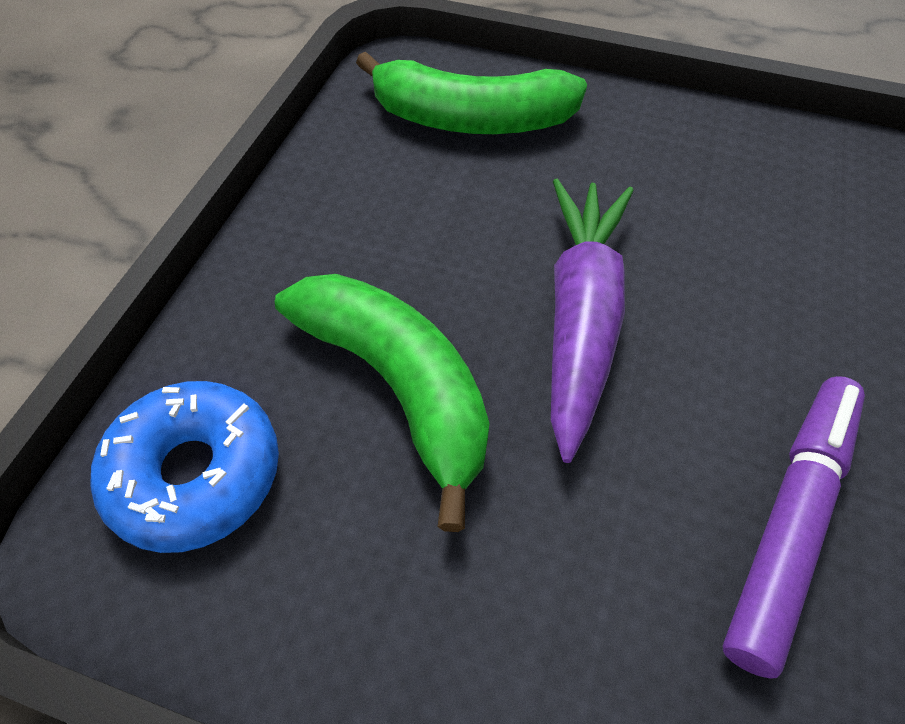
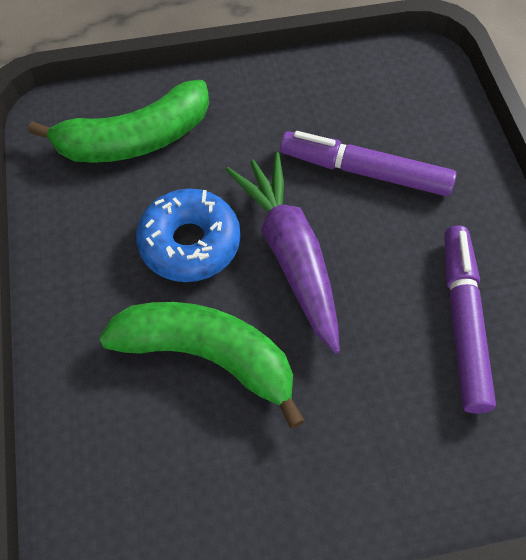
camera: 30 degrees left, 5 degrees up
blue donut [90,381,279,553] -> blue donut moved to [136,189,240,282]
none -> purple marker [280,131,457,196]

